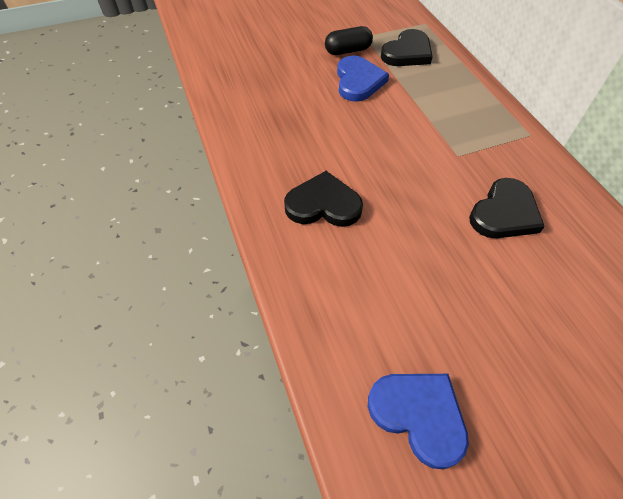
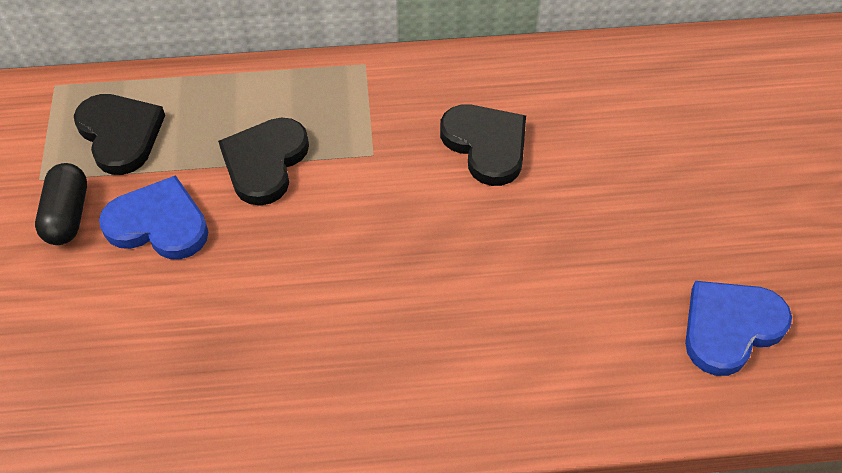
camera: 75 degrees left, 0 degrees up
black heart [284,171,363,227] -> black heart moved to [218,117,309,206]

